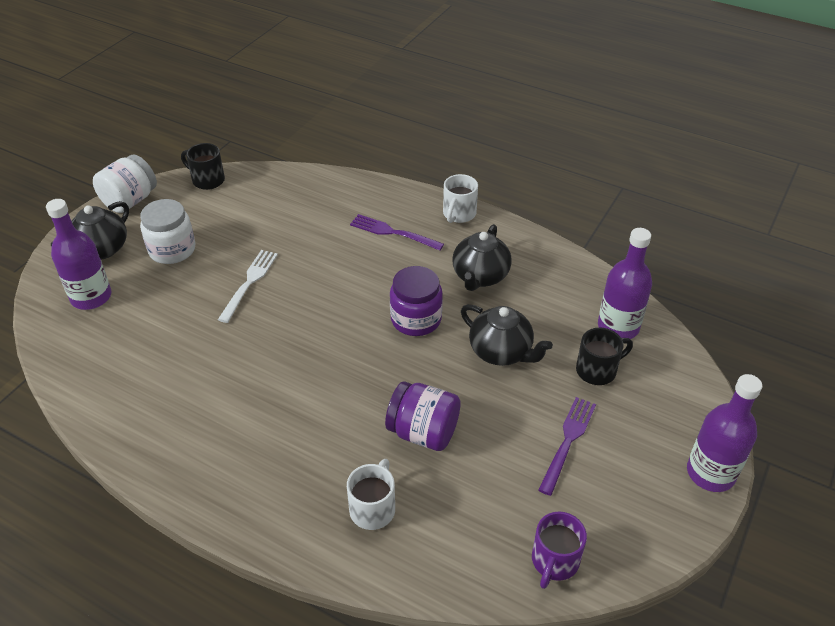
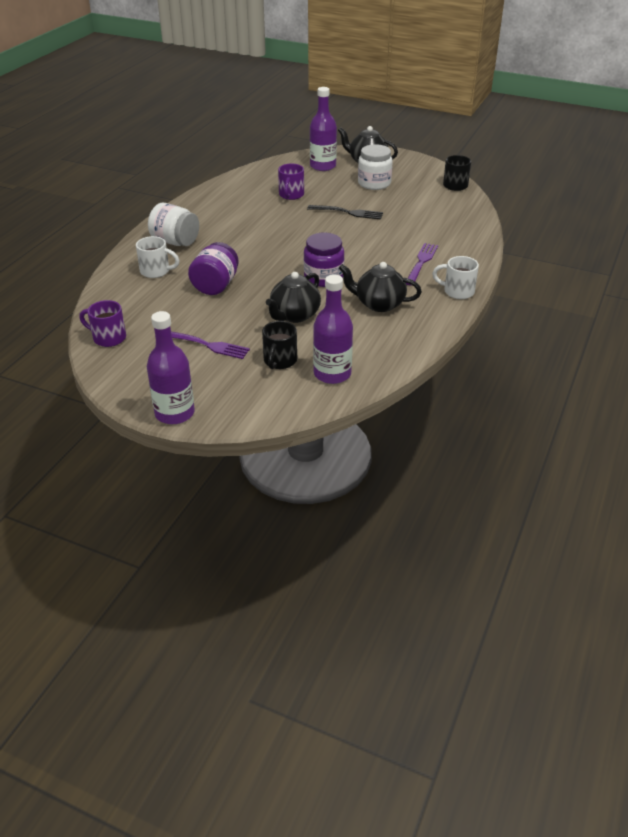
camera: 85 degrees right, 5 degrees down
white jar [93,154,157,213] -> white jar moved to [148,203,199,246]
white fork [218,250,278,323] -> black fork [307,205,383,220]
black mug [576,328,633,385] -> black mug turned 45 degrees clockwise [262,321,297,369]
none -> purple mug [278,164,304,200]

